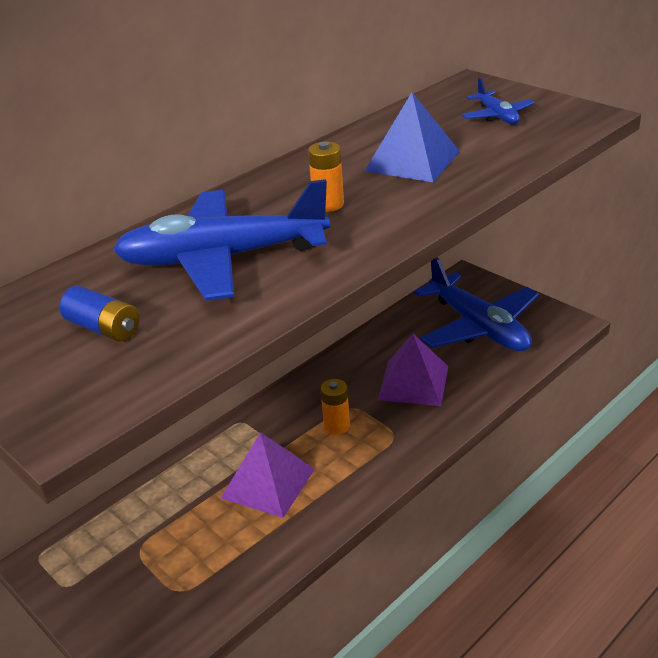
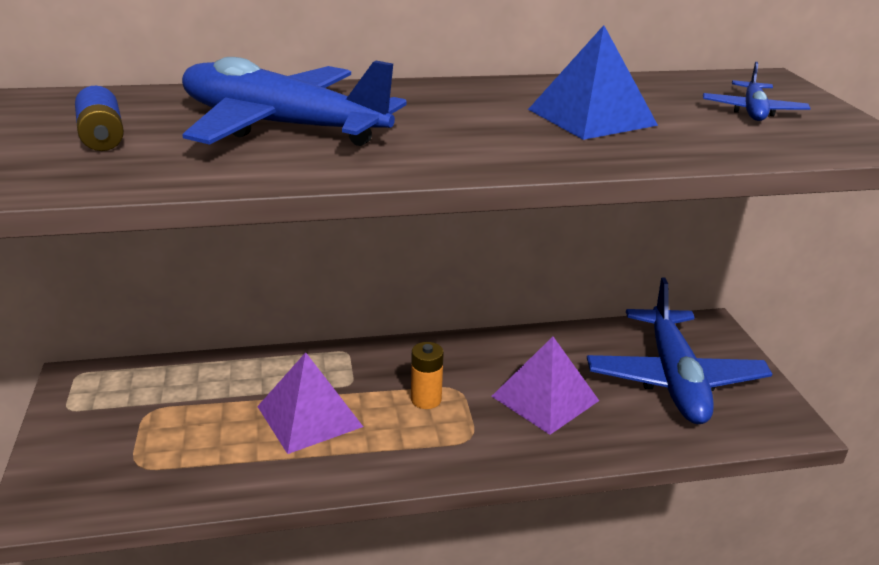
camera: 30 degrees right, 5 degrees down
orange battery [308,142,344,212] -> none

